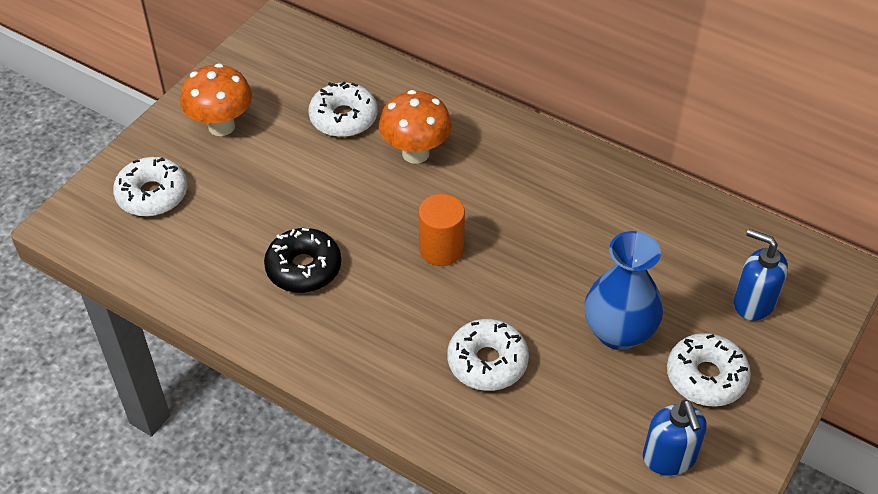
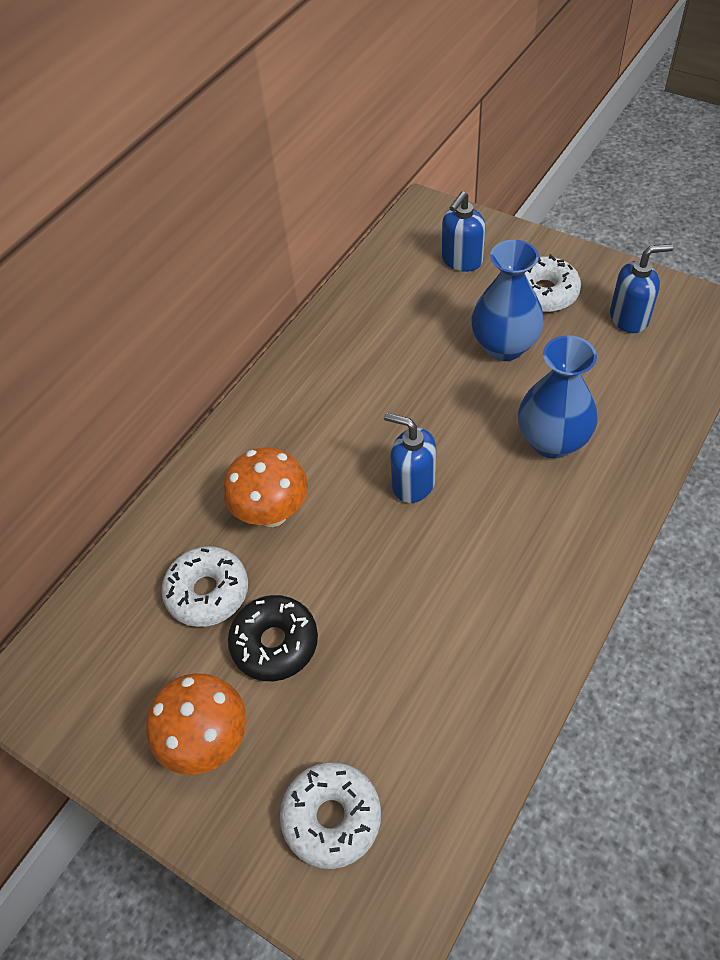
camera: 85 degrees left, 5 degrees up
black donut [264,228,341,293] -> black donut moved to [228,595,318,681]
orange cylinder [419,194,465,266] -> blue soap dispenser [384,413,436,503]
white donut [447,319,529,391] -> blue vase [518,335,598,459]

